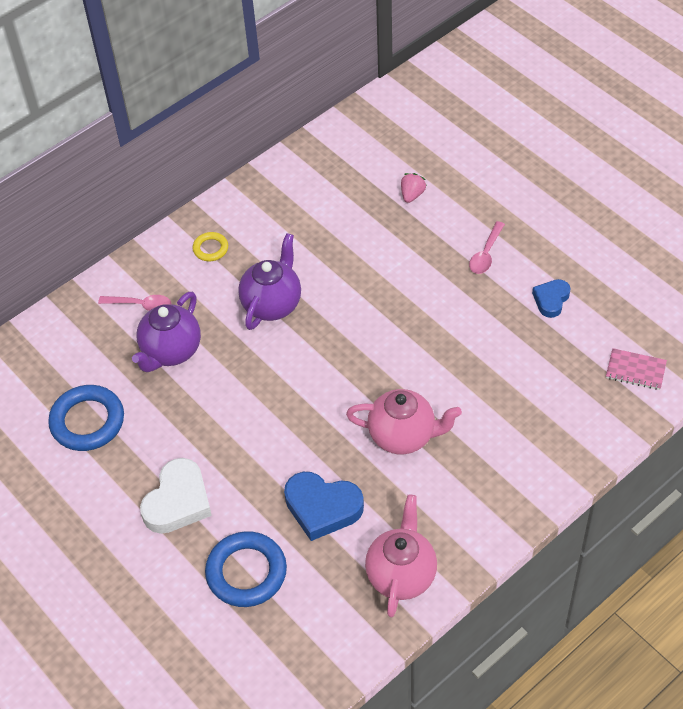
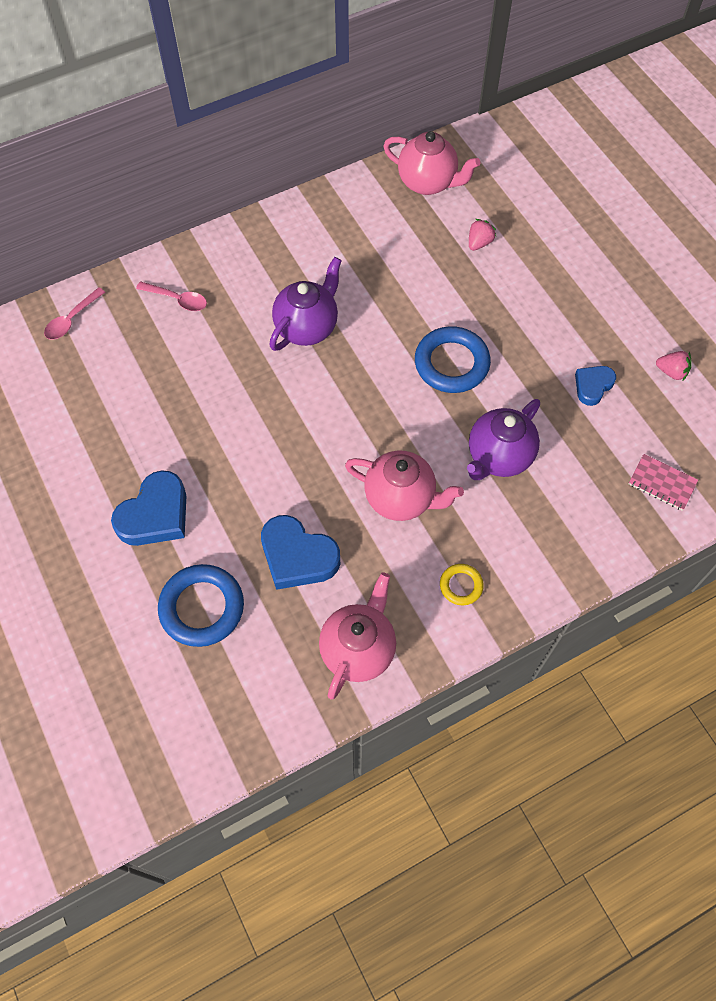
camera: 10 degrees right, 10 degrees up
blue ring [48,385,124,451] -> blue ring moved to [415,326,491,393]
purple teapot [132,292,201,372] -> purple teapot moved to [467,399,540,480]
white heart [140,458,212,534] -> blue heart [111,470,186,546]
yellow ring [193,232,228,261] -> yellow ring moved to [440,564,484,605]
pink spoon [469,221,505,274] -> pink spoon moved to [44,287,105,340]
none -> pink teapot [383,131,480,195]
none -> pink strawberry [656,351,692,381]

